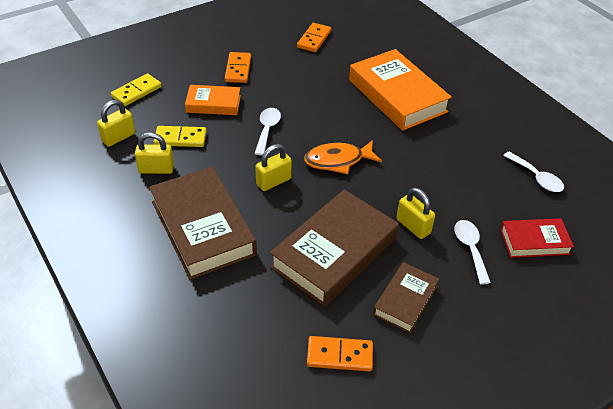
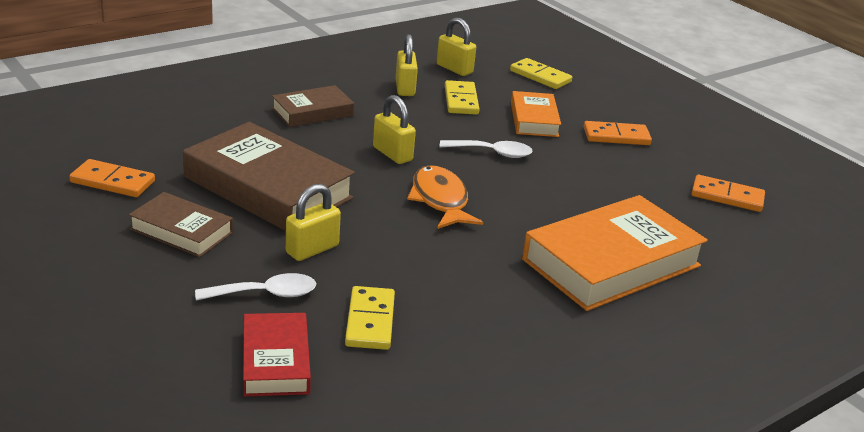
camera: 85 degrees right, 15 degrees down
brown book [149,167,257,280] -> brown book [272,85,354,127], size x0.54
orange domino [307,336,373,372] -> orange domino turned 75 degrees counterclockwise [69,159,155,197]
white spoon [503,152,564,192] -> none
none -> yellow domino [345,286,395,350]

